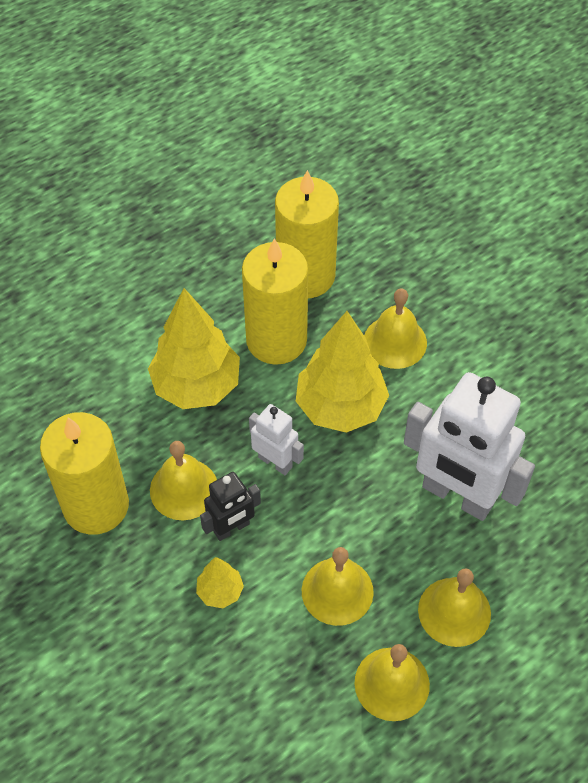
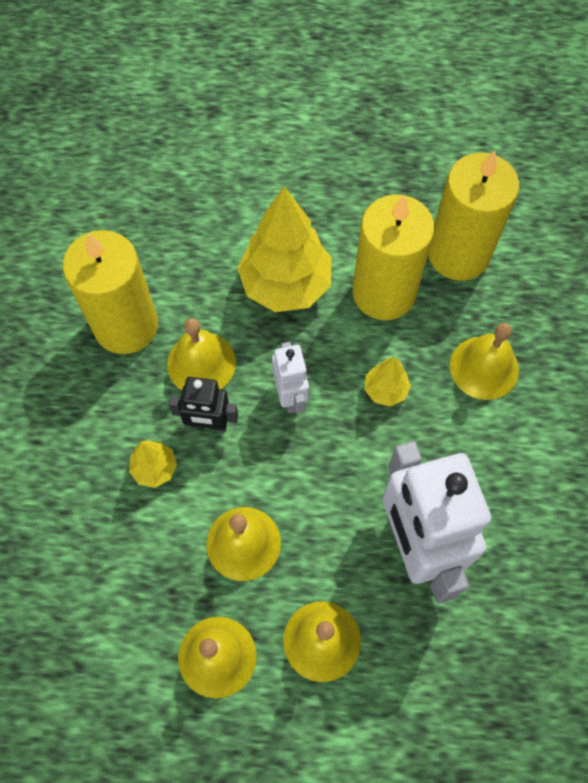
camera: 40 degrees right, 10 degrees up
yellow tree [296,311,389,433] -> yellow tree [365,357,411,406], size x0.47

